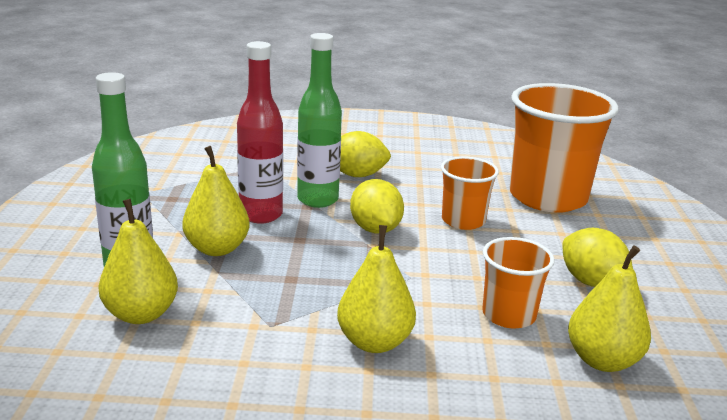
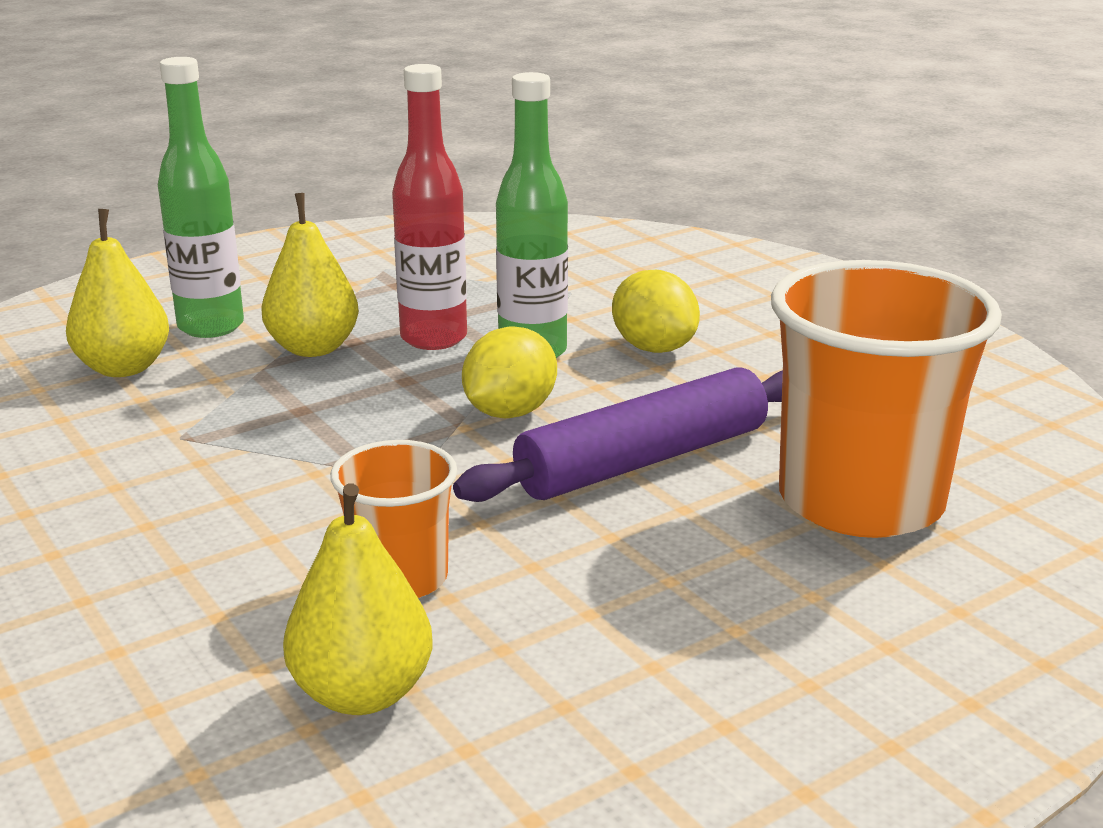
camera: 55 degrees right, 0 degrees up
yellow pear [337,225,416,353] -> none
orange cup [441,157,499,230] -> purple rolling pin [453,367,783,502]
yellow lemon [562,228,633,287] -> none

